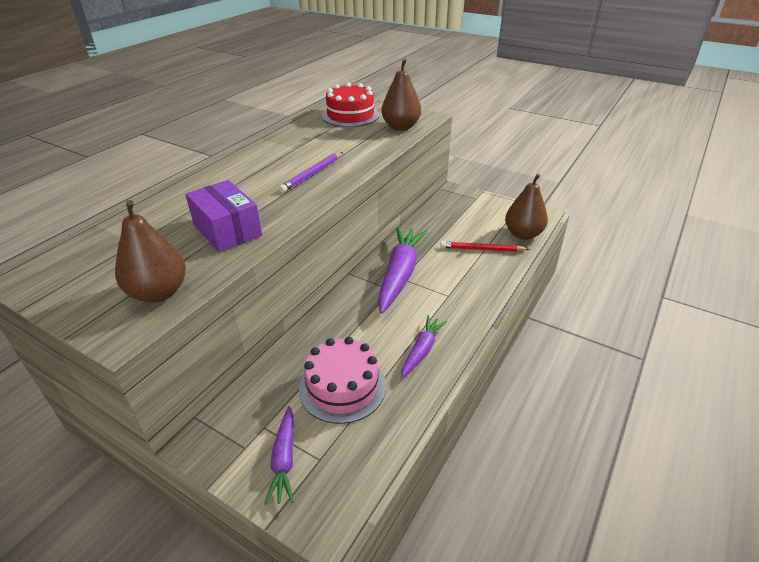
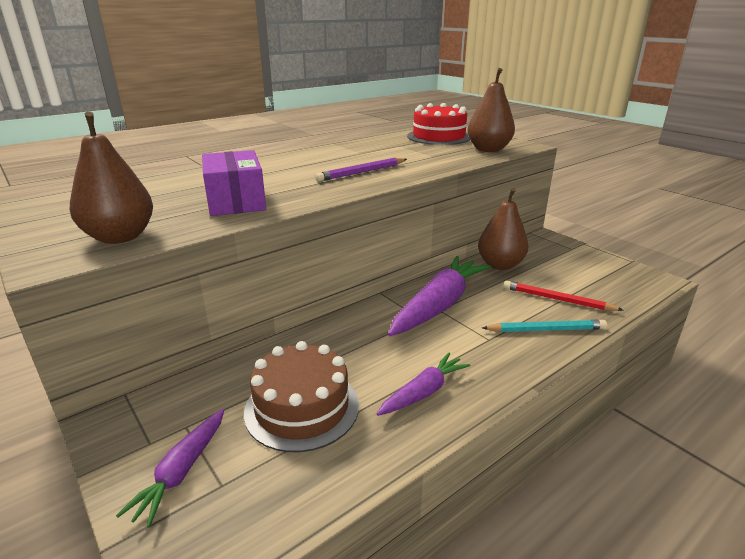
camera: 20 degrees right, 10 degrees down
pink cake [299,337,386,424] -> brown cake [244,341,359,452]
brown pear [505,174,548,240] -> brown pear moved to [478,188,529,270]
none -> turquoise pencil [482,320,607,332]

